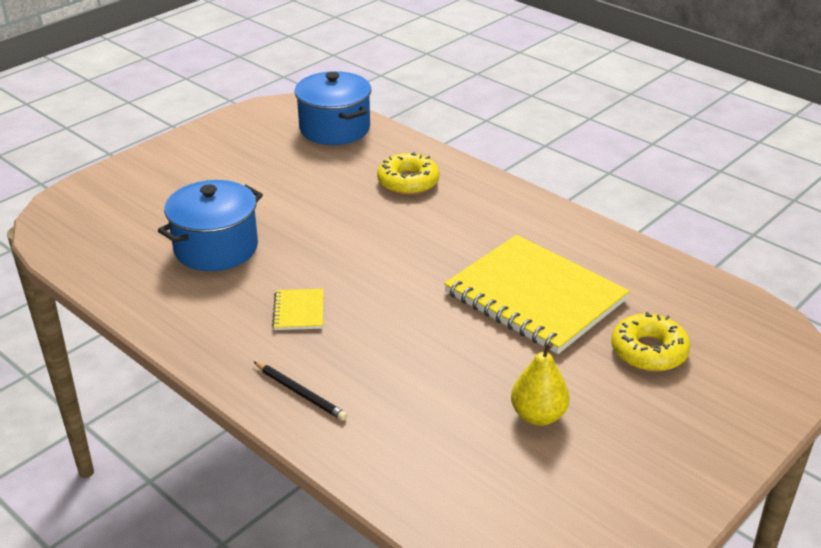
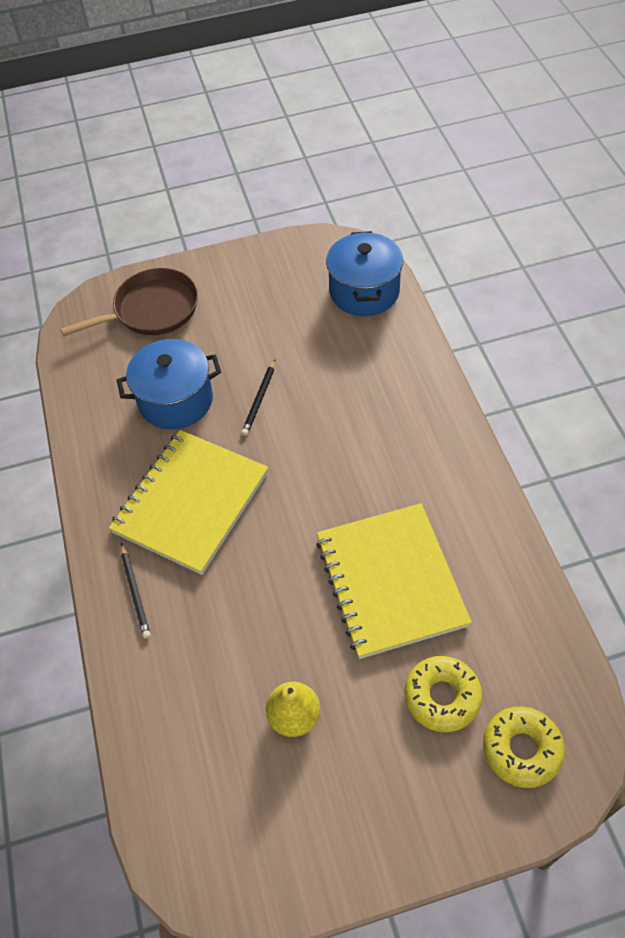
camera: 35 degrees right, 20 degrees up
yellow notebook [272,289,324,330] -> yellow notebook [109,430,269,575], size x2.47
yellow donut [377,152,440,195] -> yellow donut moved to [483,706,565,788]
none -> brown pan [60,268,198,336]
none -> black pencil [241,360,275,436]

